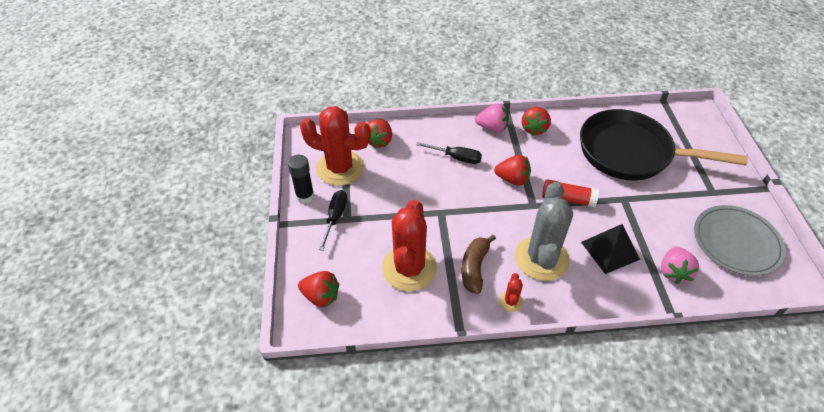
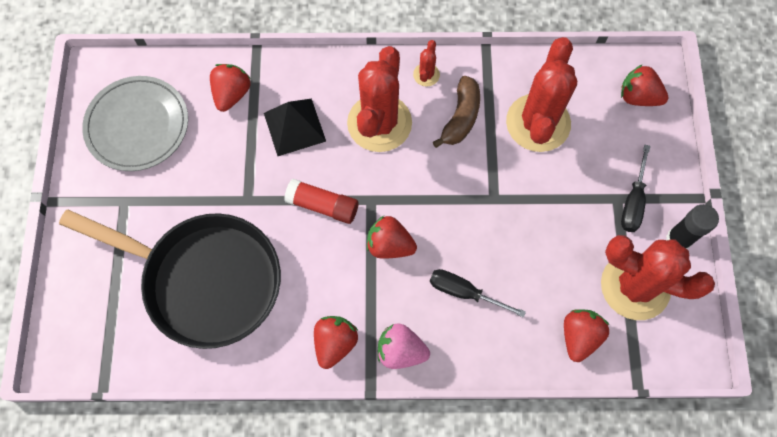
camera: 175 degrees left, 20 degrees up
grey cactus [515,182,573,281] -> red cactus [347,46,412,152]
pink strawberry [661,247,699,284] -> red strawberry [210,64,251,112]

